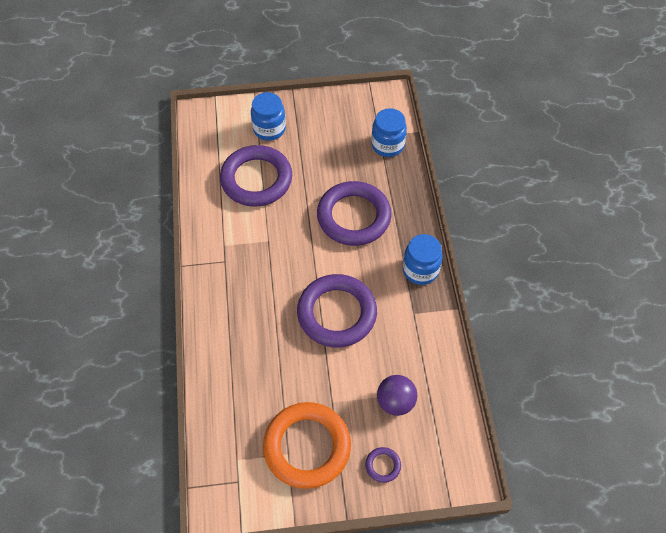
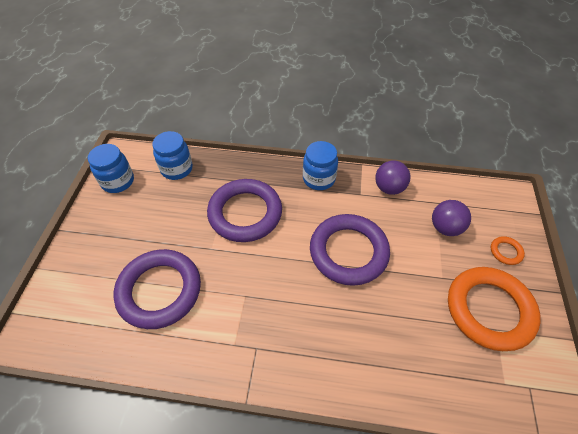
camera: 75 degrees left, 5 degrees down
blue jar [251,92,286,141] -> blue jar moved to [88,144,134,193]
purple ring [365,447,401,483] -> orange ring [491,236,525,265]
none -> purple ball [375,160,411,195]

